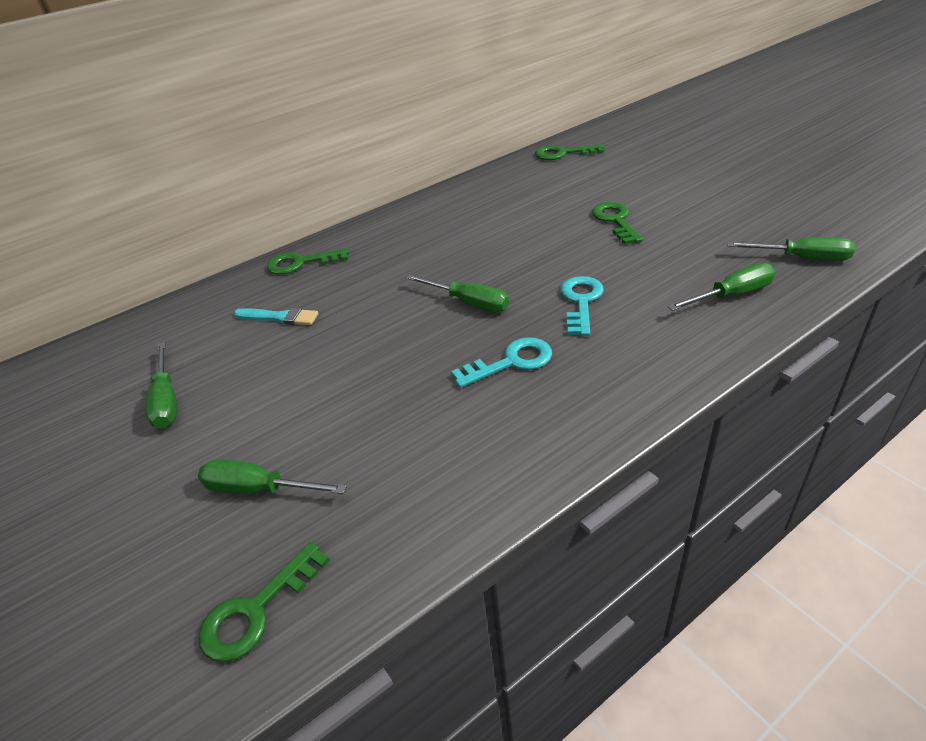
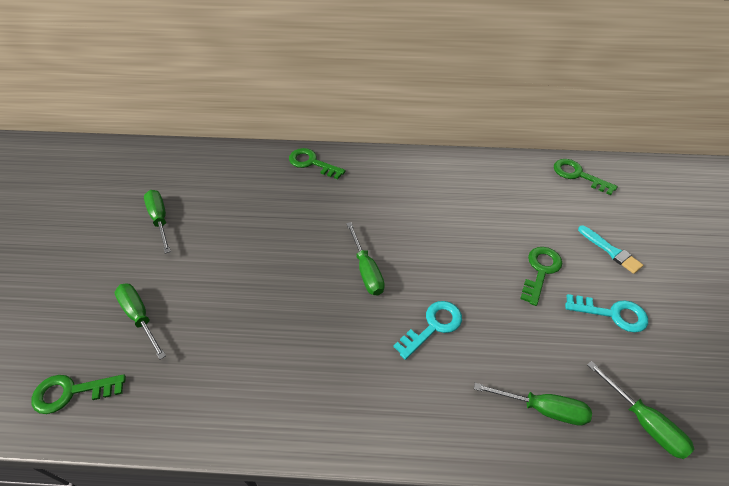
camera: 35 degrees right, 10 degrees up
green screwdriver [145,342,177,429] -> green screwdriver turned 135 degrees clockwise [144,190,171,254]
turquoise brush [234,308,319,325] -> turquoise brush moved to [578,225,643,274]
turquoise key [451,337,552,388] -> turquoise key moved to [565,294,648,333]

